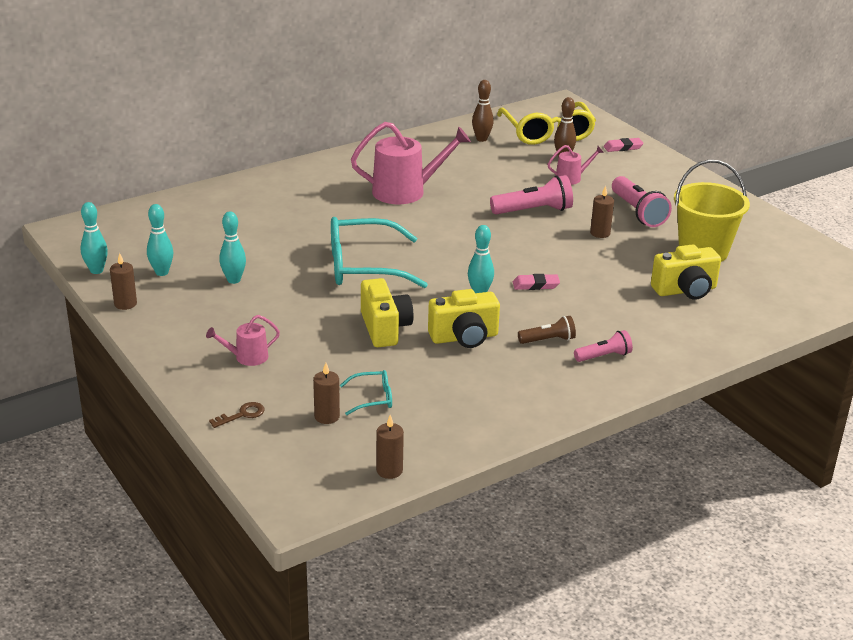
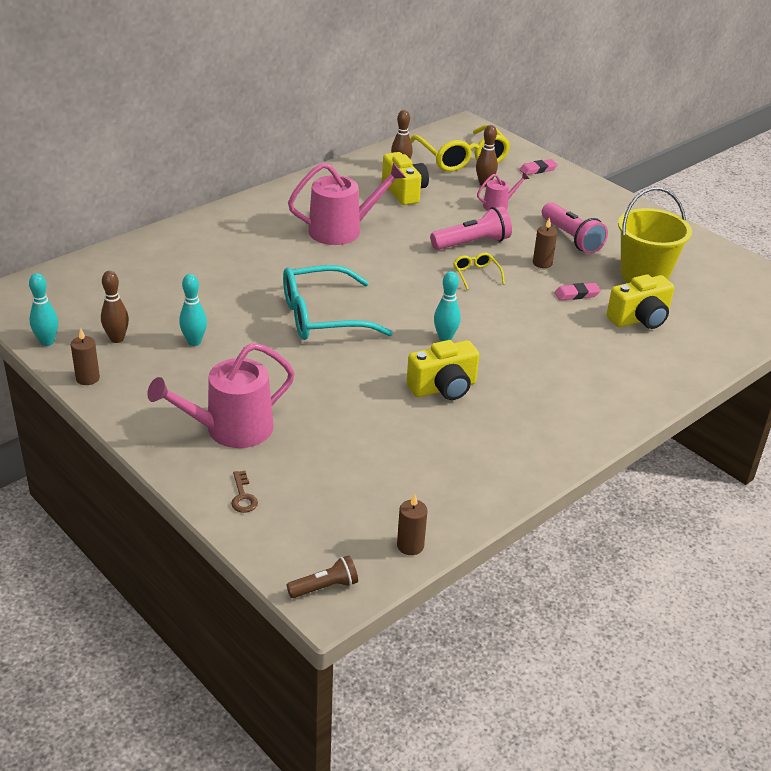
camera: 10 degrees left, 5 degrees up
turquoise bowling pin [147,204,173,276] -> brown bowling pin [101,271,129,343]
pink watering can [206,315,280,366] -> pink watering can [147,343,295,448], size x1.98
brown key [209,402,265,428] -> brown key turned 120 degrees clockwise [231,471,258,513]
brown candle [313,363,340,424] -> none
turquoise glasses [340,370,392,415] -> none
yellow camera [361,278,414,347] -> yellow camera moved to [382,152,429,205]
pink eraser [513,274,560,290] -> pink eraser moved to [555,283,601,300]
brown flashlight [518,316,576,344] -> brown flashlight moved to [286,555,358,598]
pink flashlight [574,330,633,362] -> none
none -> yellow glasses [453,253,505,290]

